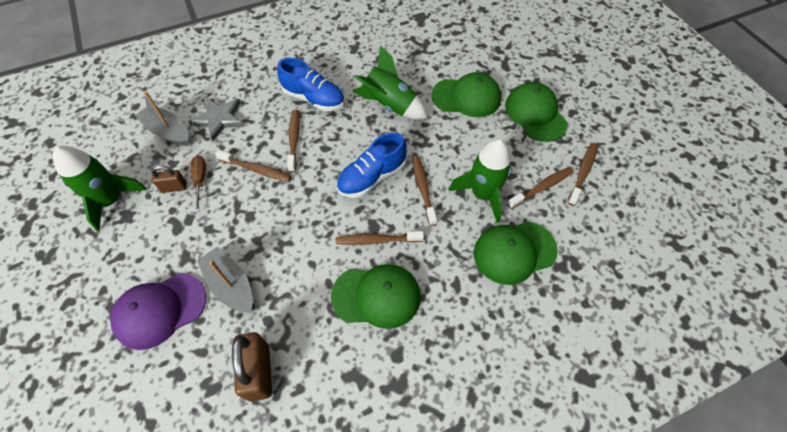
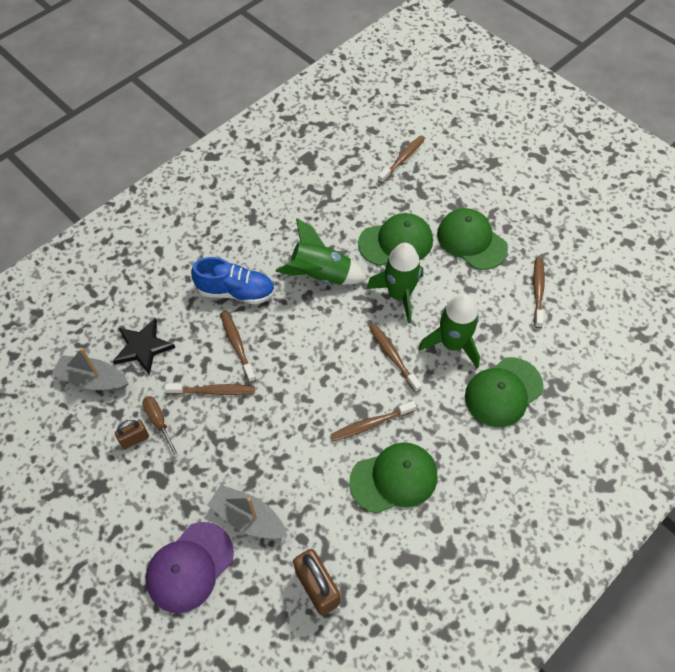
camera: 20 degrees left, 0 degrees up
green rocket [53,146,147,231] -> green rocket moved to [366,243,423,324]
grey star [189,98,244,141] -> black star [113,318,175,375]
blue shoe [336,132,407,198] -> none
brown toothbrush [507,167,574,209] -> brown toothbrush moved to [378,135,425,184]

